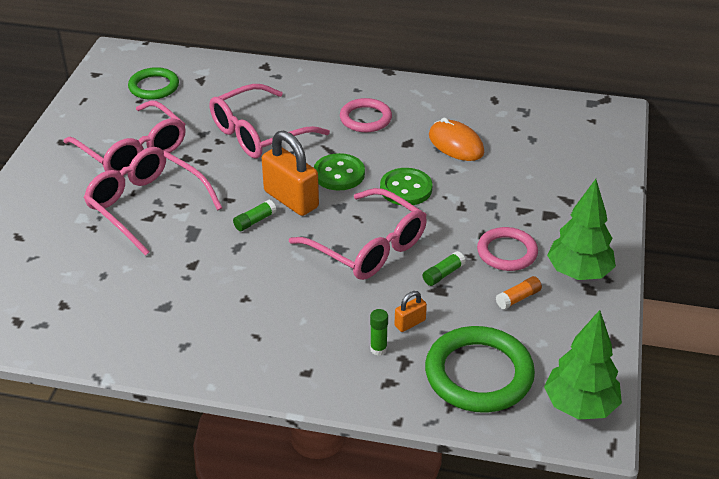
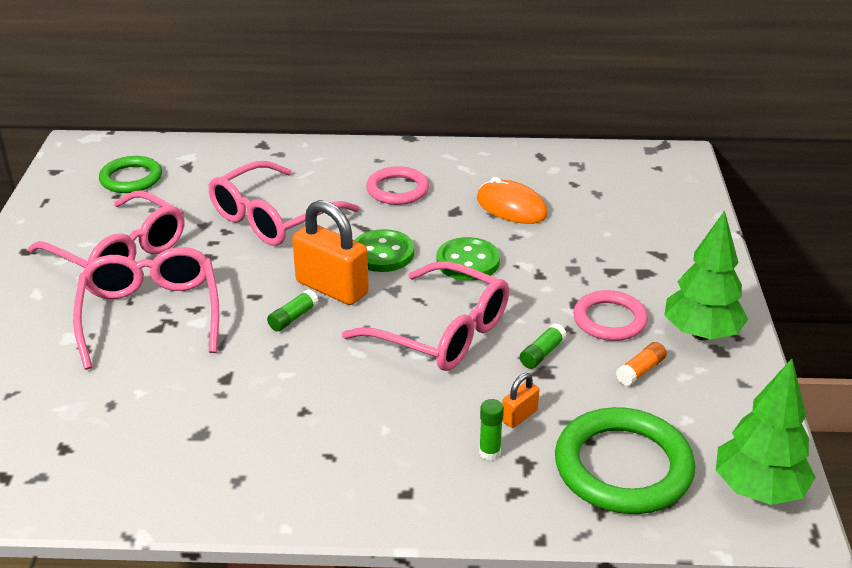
camera: 10 degrees left, 5 degrees down
pink glasses [84,147,222,256] -> pink glasses turned 45 degrees clockwise [73,247,219,370]

